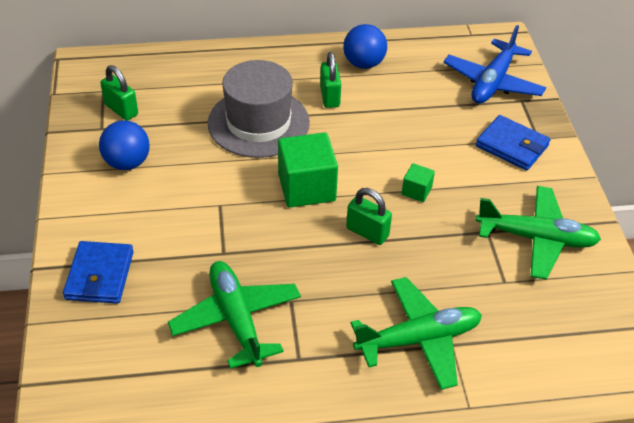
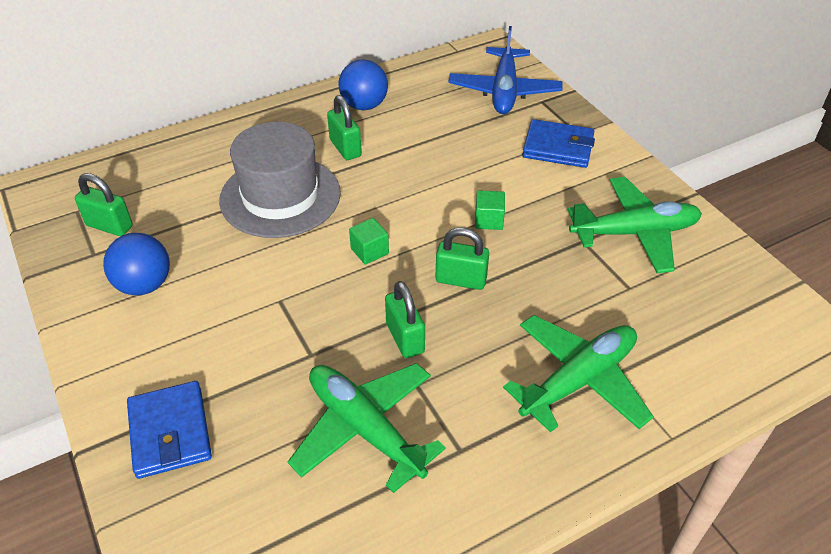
camera: 20 degrees left, 0 degrees up
green cube [278,133,338,207] -> green cube [349,218,389,265], size x0.49
none -> green padlock [385,281,425,358]

